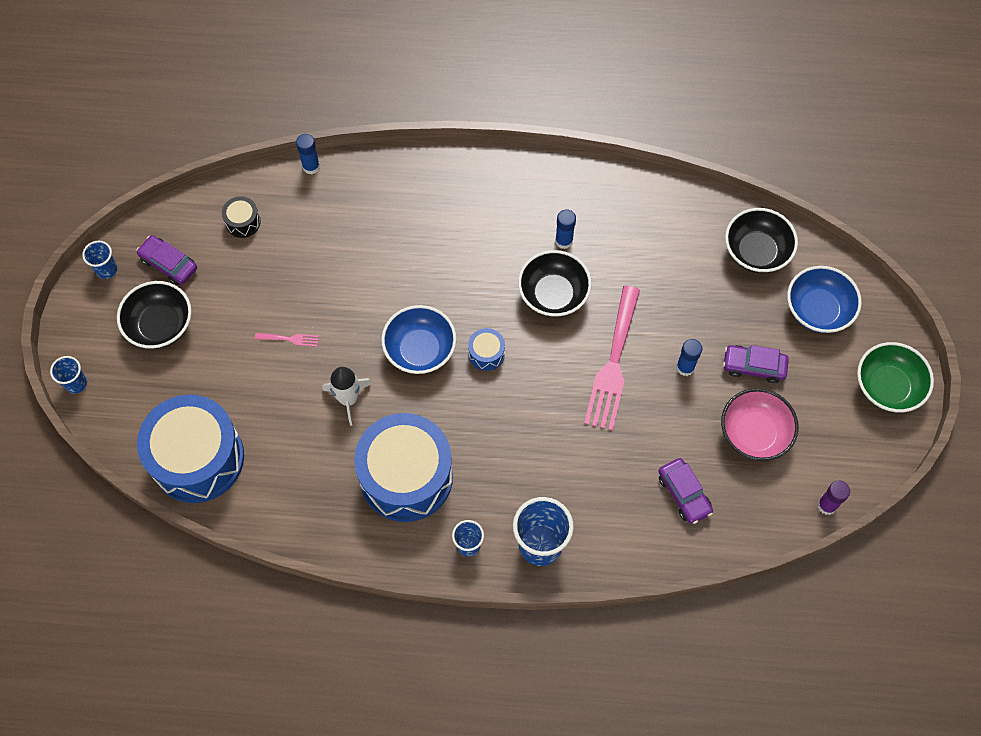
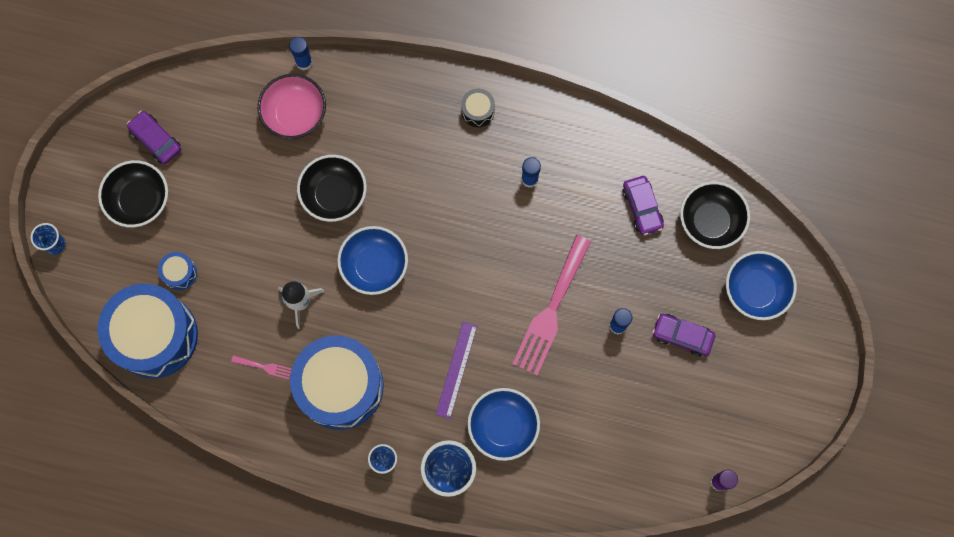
camera: 10 degrees right, 10 degrees up
blue cup [82,241,117,279] -> none
black drum [222,196,261,238] -> black drum moved to [461,89,495,127]
pink fork [255,333,319,347] -> pink fork moved to [231,355,292,379]
blue drum [468,328,505,371] -> blue drum moved to [158,252,197,290]
black bowl [518,250,592,317] -> black bowl moved to [297,155,367,222]
purple car [658,458,713,524] -> purple car moved to [622,176,664,235]
pink bowl [721,388,798,461] -> pink bowl moved to [257,74,326,139]
green bowl [857,342,934,412] -> none
none -> purple ruler [436,322,477,419]
none -> blue bowl [467,388,540,461]

